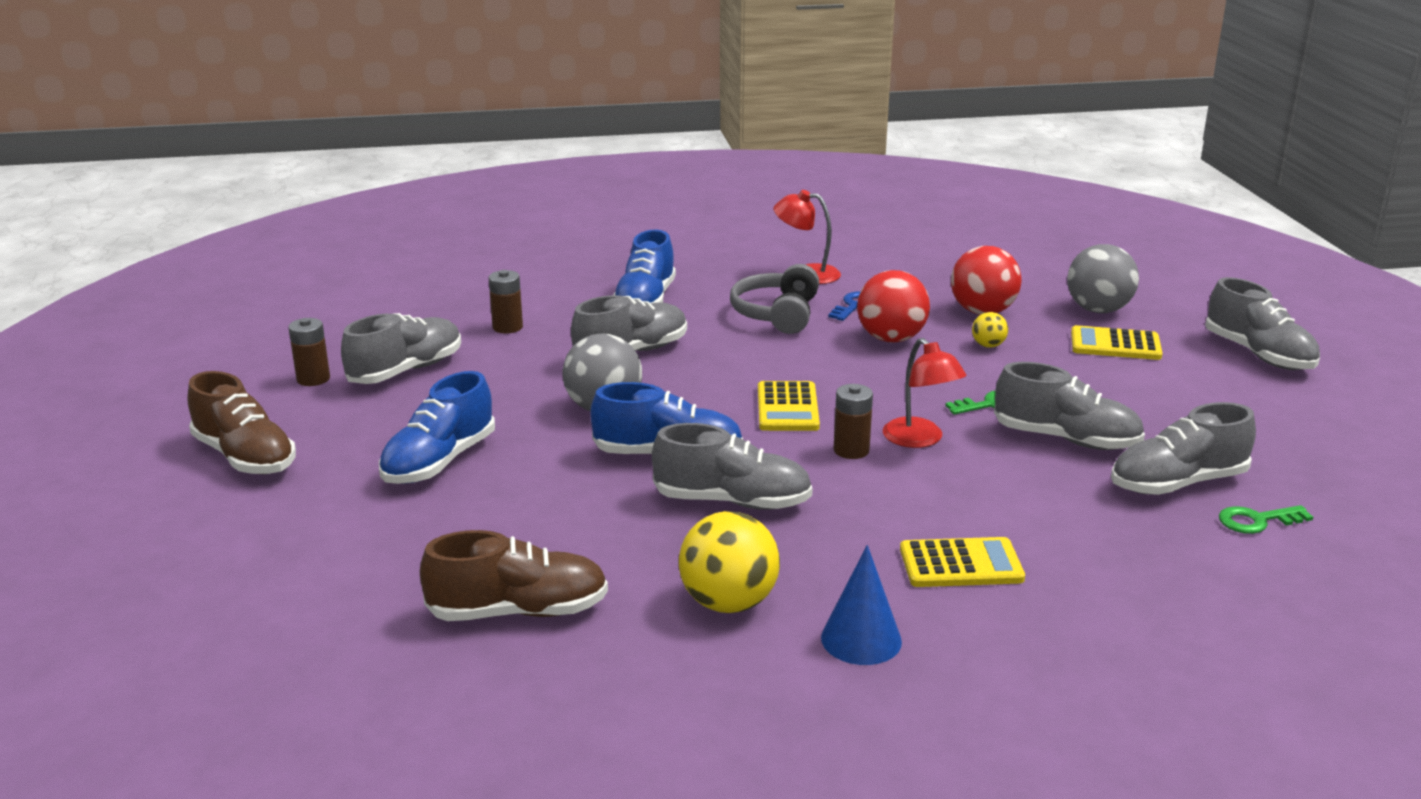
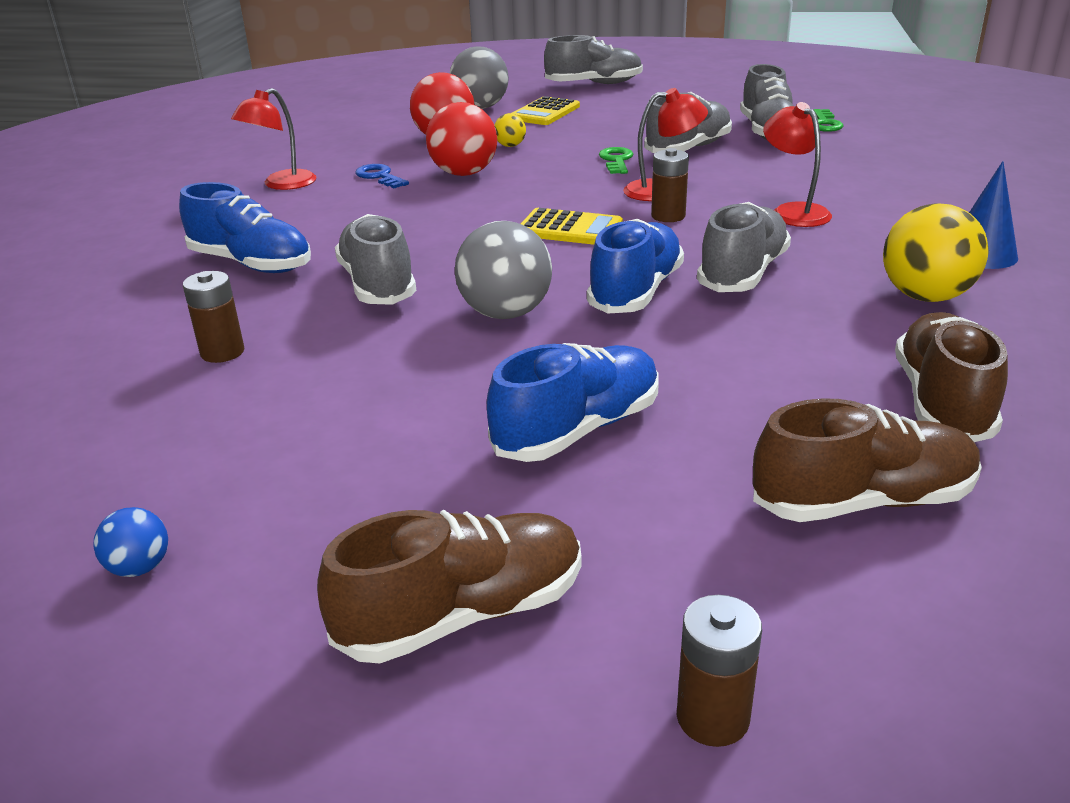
camera: 70 degrees left, 5 degrees up
brown battery [288,318,330,386] -> brown battery moved to [677,595,762,747]
grey shoe [341,313,461,384] -> none
blue shoe [379,371,495,484] -> blue shoe turned 90 degrees counterclockwise [487,343,659,462]
grey headphones [730,264,819,334] -> none
yellow calculator [900,537,1025,587] -> none
none -> blue ball [93,507,168,577]
none -> brown shoe [753,398,982,522]
none -> red lamp [763,102,832,227]

